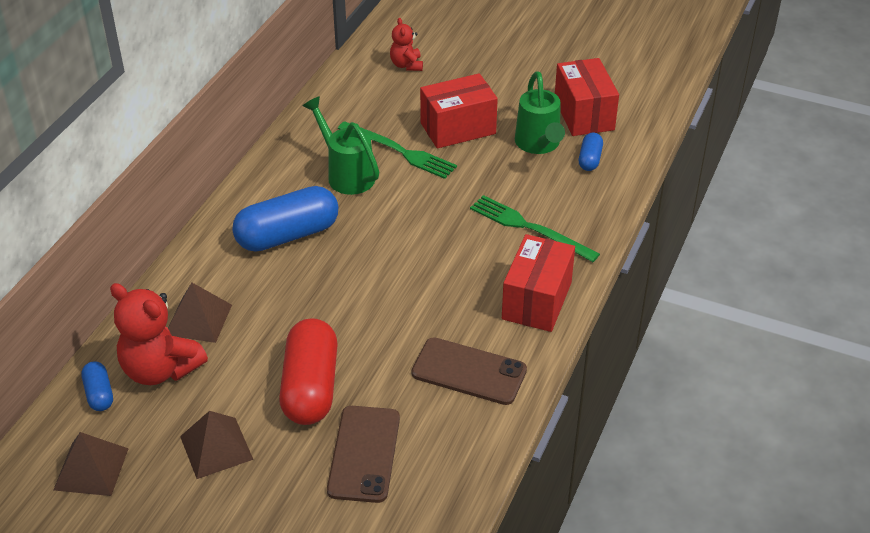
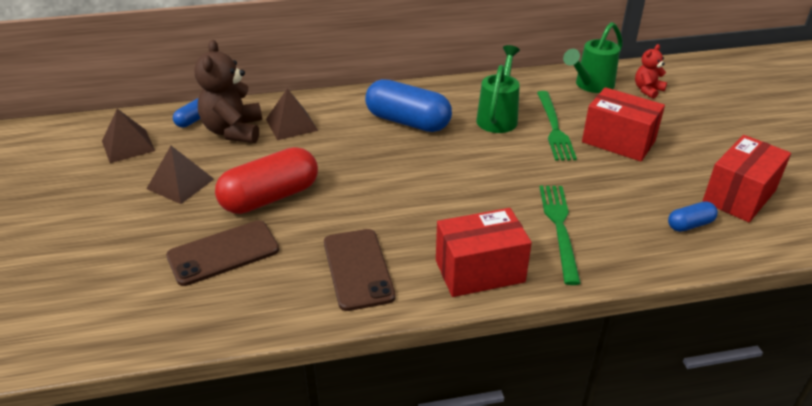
camera: 55 degrees right, 5 degrees down
red teddy bear [110,283,208,385] -> brown teddy bear [195,40,262,143]
green watering can [515,71,565,154] -> green watering can moved to [563,22,623,93]

